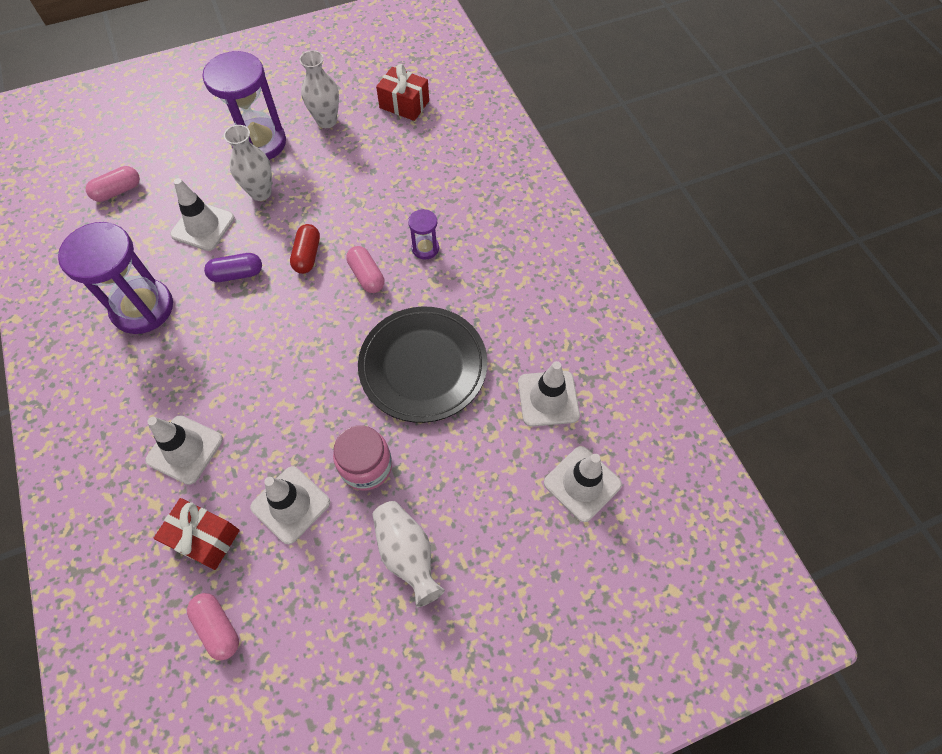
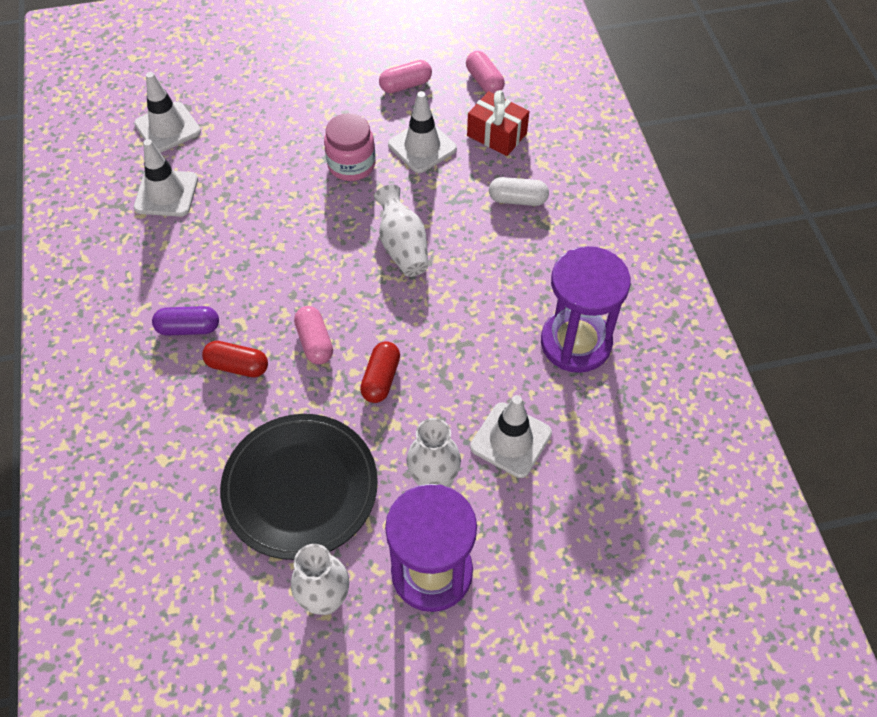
camera: 170 degrees left, 5 degrees down
pink capsule [86,166,140,202] -> pink capsule moved to [379,60,432,93]
white traffic cone [145,415,223,485] -> white capsule [489,177,549,206]
purple capsule [204,253,262,282] -> purple capsule moved to [152,306,219,336]
black plate [358,307,487,423] -> black plate moved to [220,414,378,560]
white vase [372,501,445,607] -> white vase moved to [374,185,428,277]
red gift [376,64,429,121] -> none
purple hourglass [408,209,439,259] -> red capsule [202,341,268,377]

